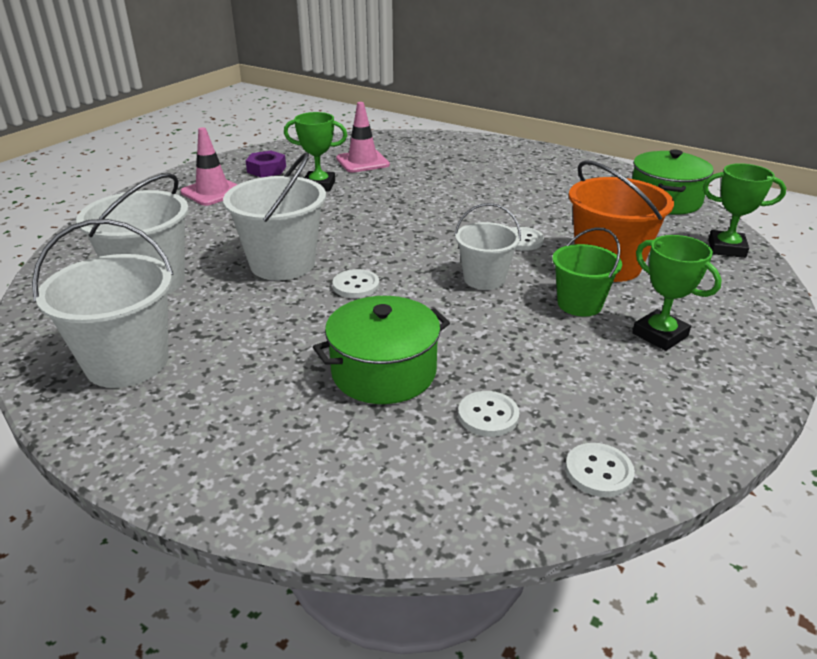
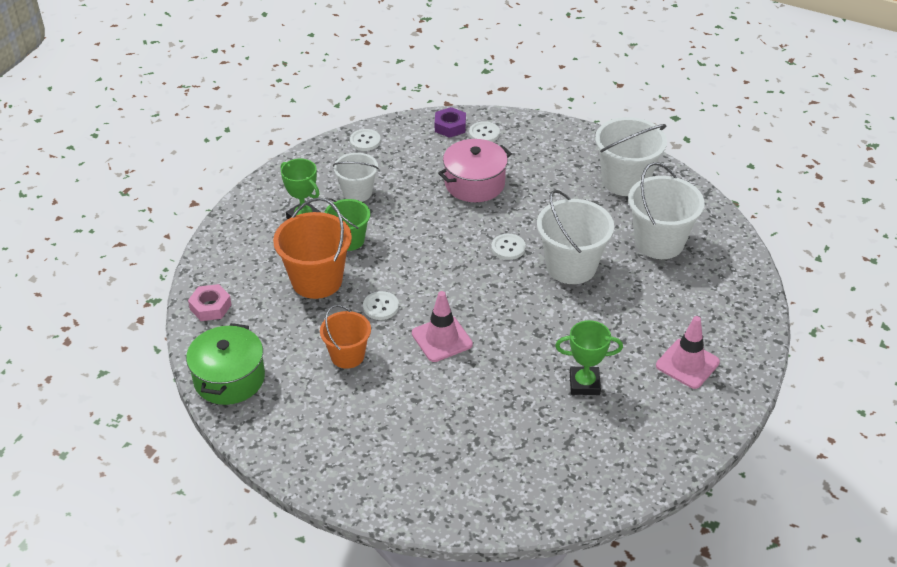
camera: 175 degrees right, 10 degrees up
purple nut [245,151,286,177] -> purple nut moved to [435,107,466,138]
green pot [313,296,450,404] -> pink pot [438,139,512,202]
pink traffic cone [336,102,390,173] -> pink traffic cone moved to [412,291,473,362]
white bucket [455,203,521,290] -> white bucket moved to [333,153,379,202]
white button [458,391,519,437] -> white button moved to [469,121,500,142]
green trophy [703,163,786,258] -> pink nut [188,284,232,321]
none -> orange bucket [320,305,371,369]

